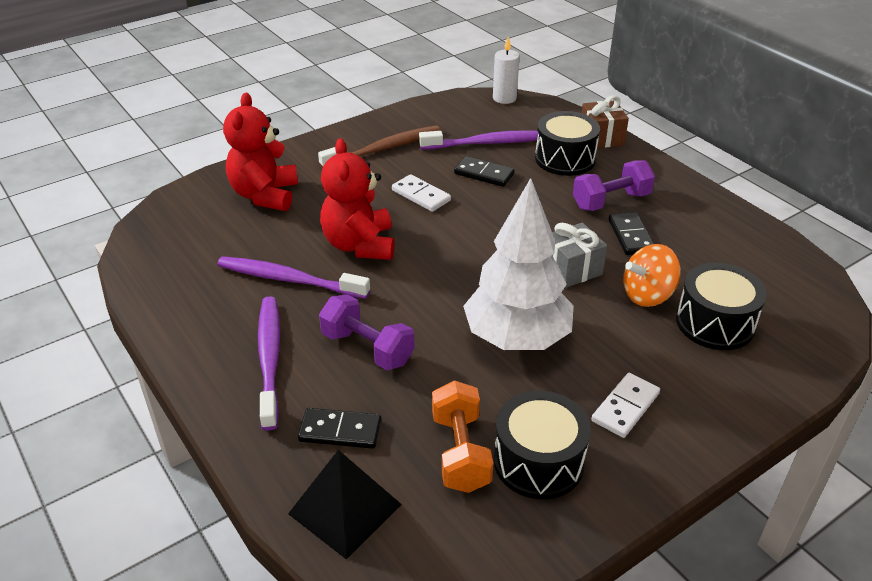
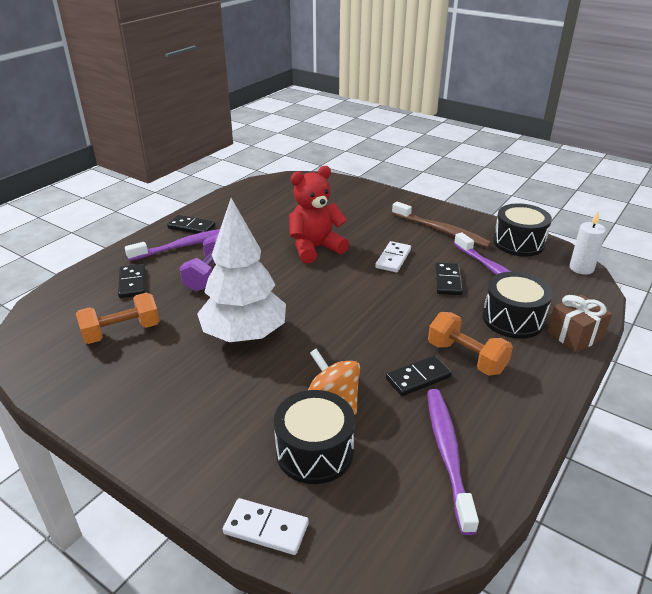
camera: 70 degrees right, 5 degrees down
purple toothbrush [217,256,370,299] -> purple toothbrush moved to [427,389,479,535]
red teddy bear [223,93,298,211] -> none
black pyramid [288,450,402,559] -> none
black drum [494,391,591,499] -> black drum moved to [493,203,552,256]
grey gift [552,223,607,288] -> none
purple dumbbell [573,160,655,211] -> orange dumbbell [428,312,513,376]
white domino [591,373,660,438] -> white domino moved to [223,498,309,555]
none -> black domino [167,215,215,234]

